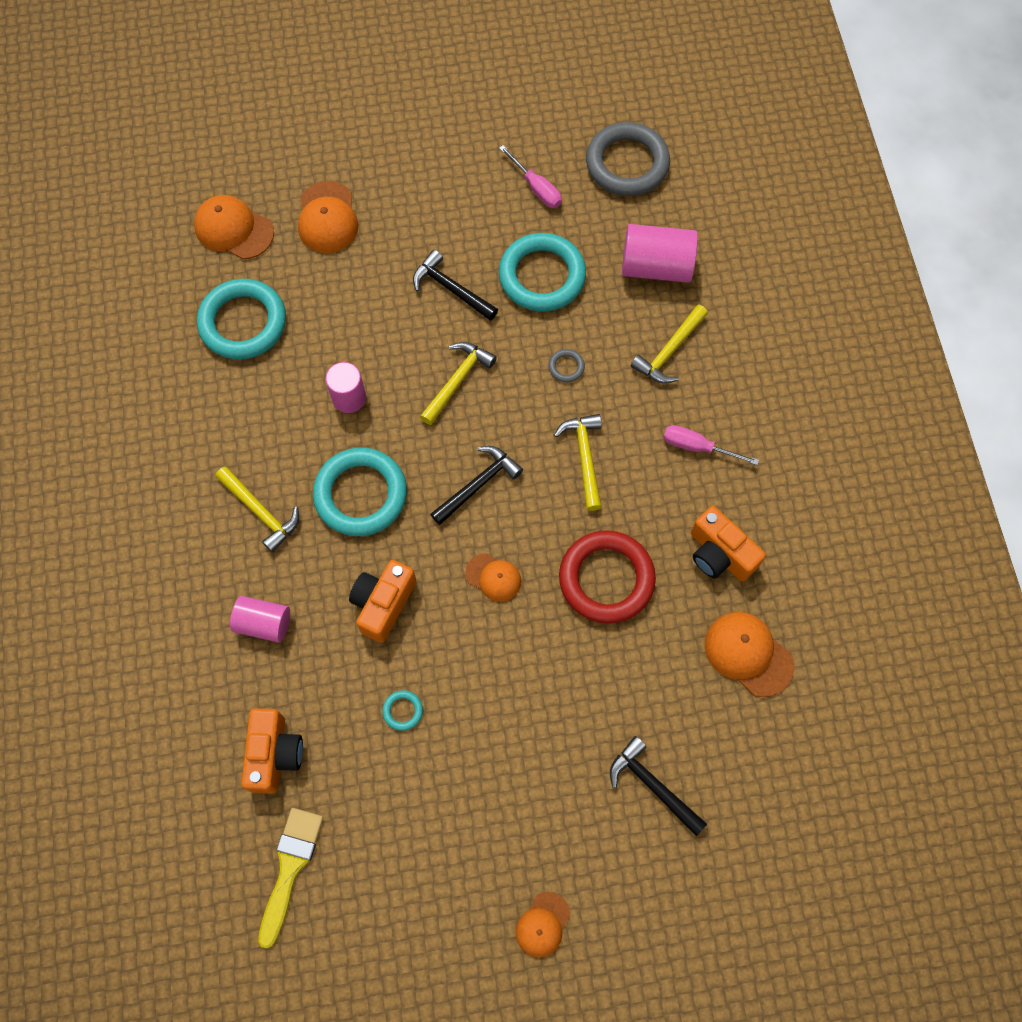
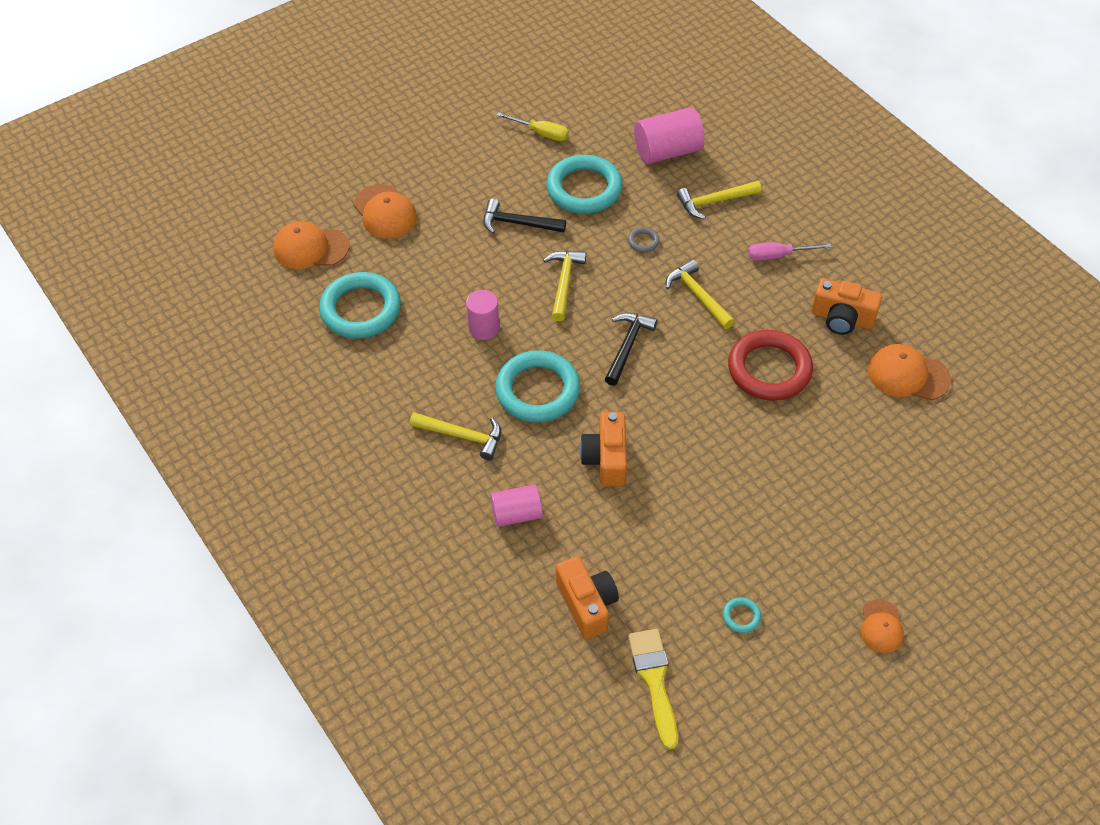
camera: 25 degrees left, 15 degrees down
turquoise ring [382,690,423,731] -> turquoise ring moved to [723,597,761,633]
orange cap [465,553,521,602] -> none
pink screwdriver [499,145,562,208] -> yellow screwdriver [496,112,569,141]
grey ring [586,122,670,196] -> none
black hammer [610,736,707,836] -> none
yellow hammer [631,305,708,384] -> yellow hammer turned 60 degrees clockwise [677,181,761,219]

